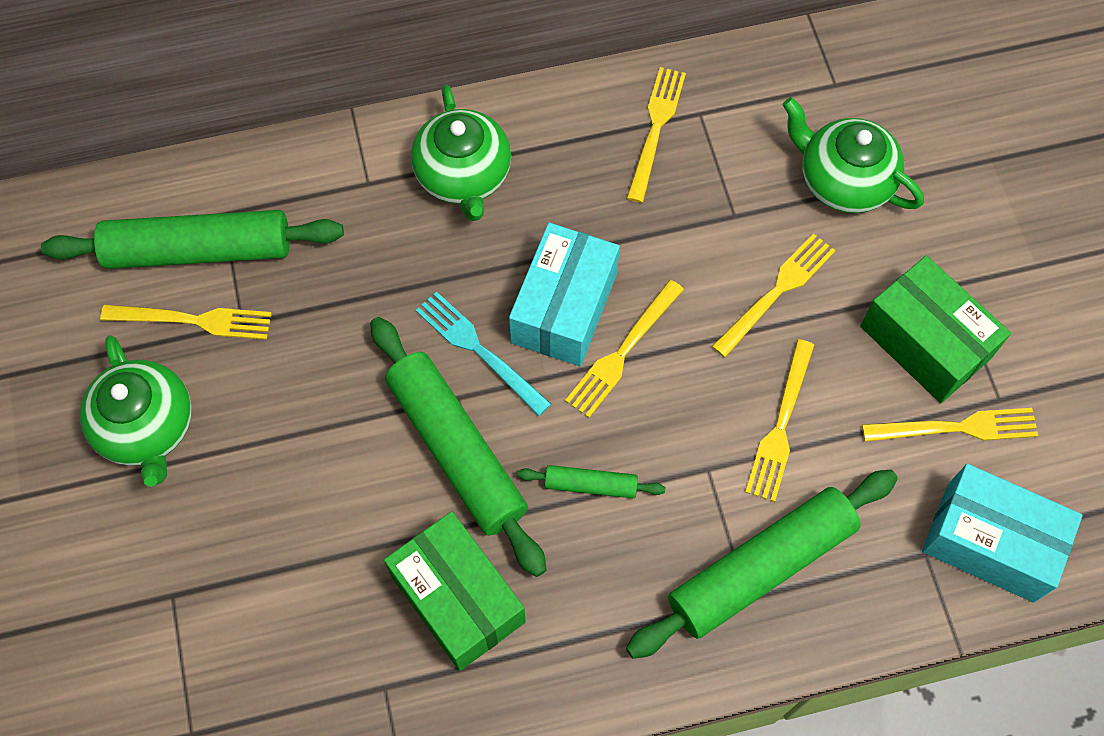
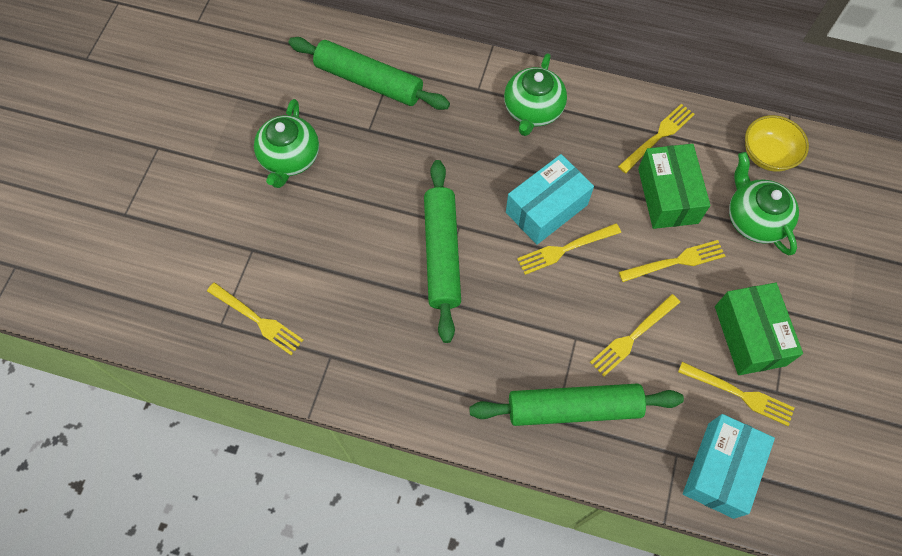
camera: 30 degrees right, 0 degrees up
yellow fork [100,304,272,340] -> yellow fork moved to [207,282,303,355]
green box [384,511,526,671] -> green box moved to [638,144,710,229]
turquoise fork [416,291,551,416] -> none
green rolling pin [517,465,665,498] -> none
turquoise box [922,464,1083,603] -> turquoise box turned 60 degrees clockwise [683,414,775,519]
none -> yellow bowl [745,115,809,171]

